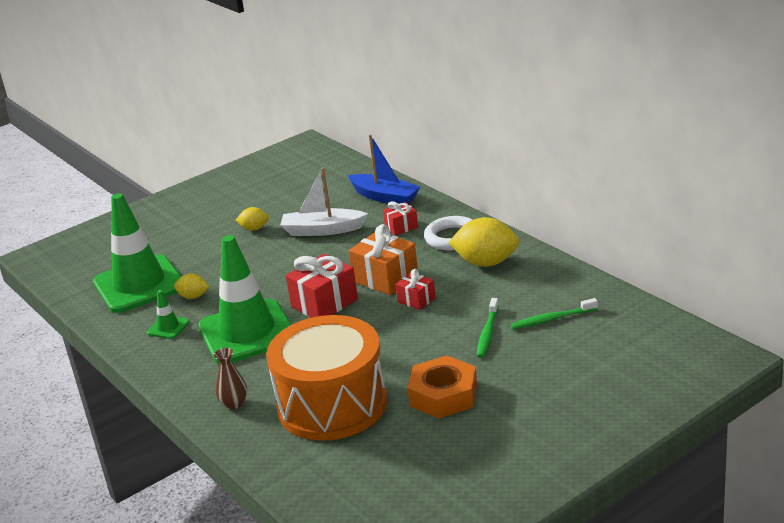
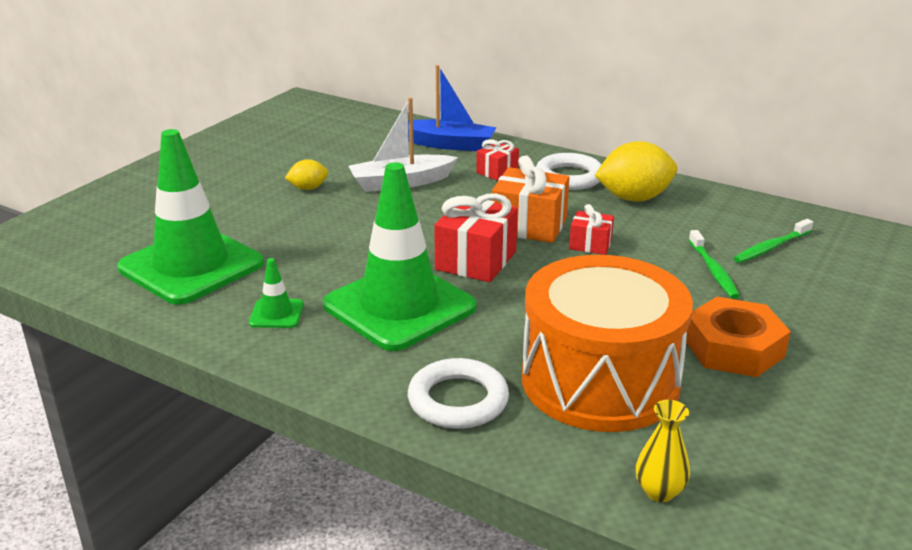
camera: 25 degrees left, 0 degrees up
yellow lemon [174,274,209,299] -> none
brown vase [213,348,247,409] -> white ring [408,358,509,429]
none -> yellow vase [636,400,690,502]

